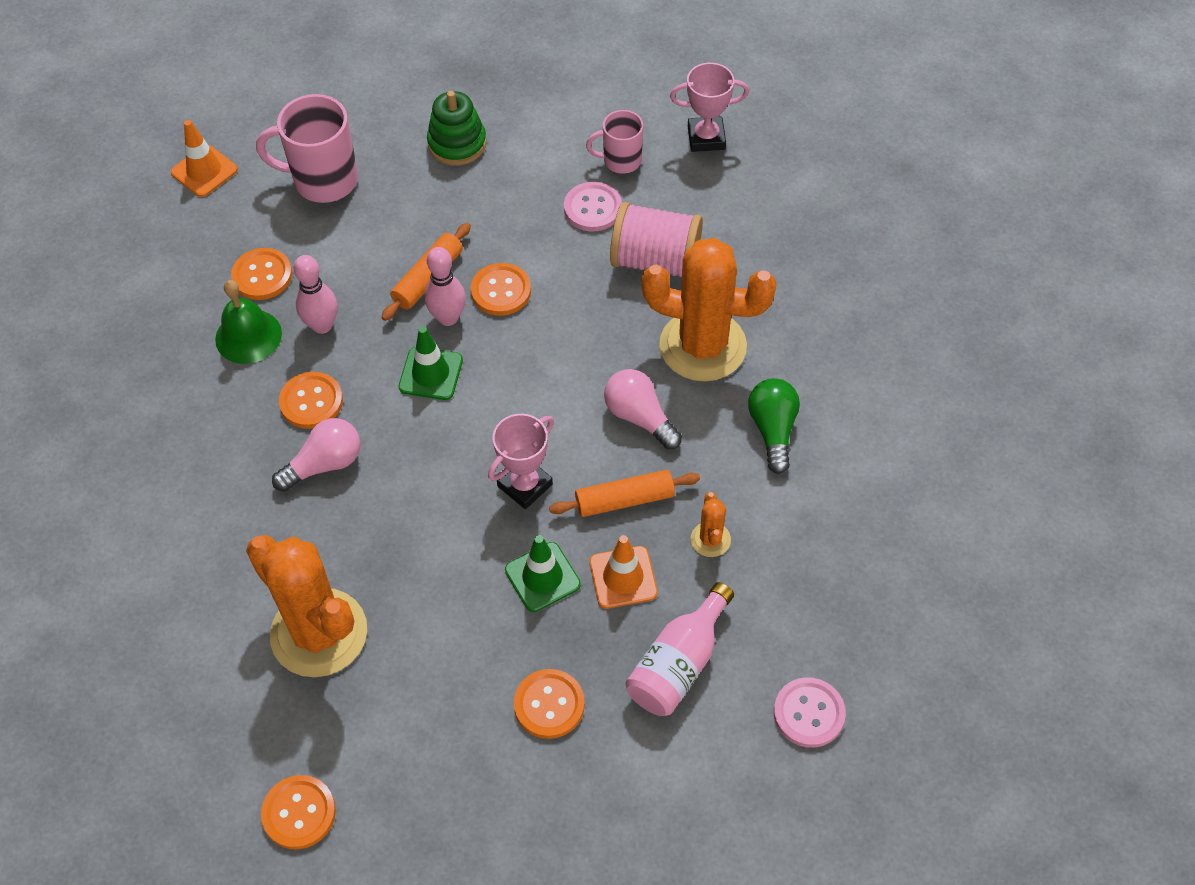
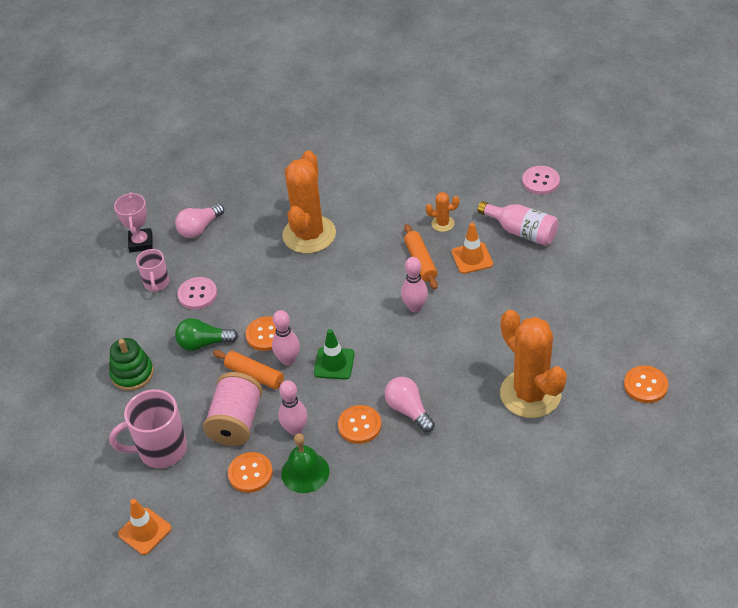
camera: 90 degrees left, 10 degrees down
orange cactus [246,535,367,677] -> orange cactus turned 75 degrees counterclockwise [500,310,567,418]
pink mug [256,94,358,203] -> pink mug turned 75 degrees clockwise [109,389,187,468]
pink trophy [488,414,554,509] -> pink bowling pin [401,257,428,312]
green traffic cone [505,535,581,612] -> none
orange button [514,669,585,739] -> none
pink light bulb [604,369,682,450] -> pink light bulb moved to [175,203,224,238]
pink spool [610,202,703,277] -> pink spool moved to [203,372,263,446]
green light bulb [748,378,800,474] -> green light bulb moved to [175,318,238,351]

